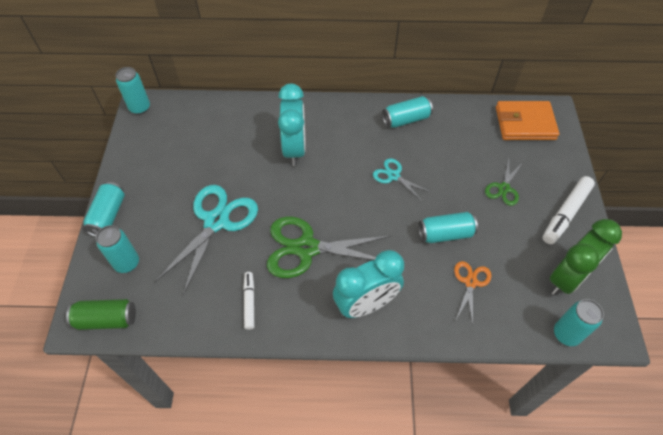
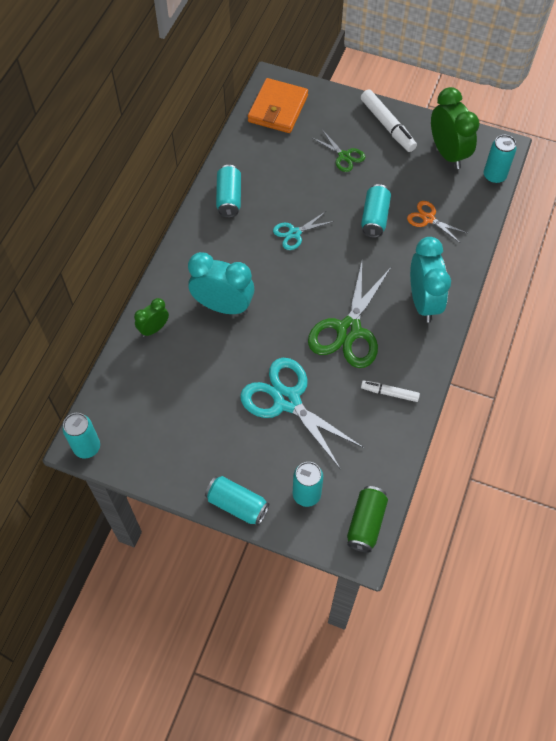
camera: 70 degrees left, 5 degrees up
none -> green clock [134,298,169,337]

